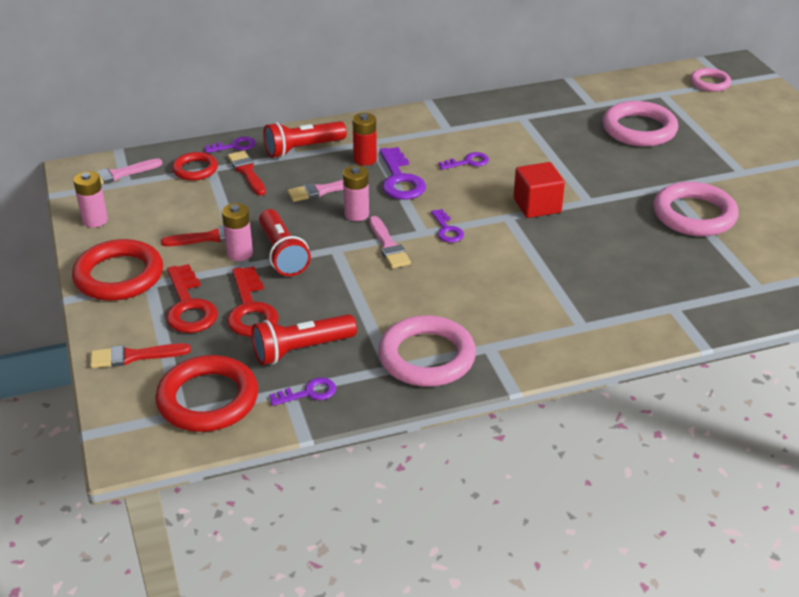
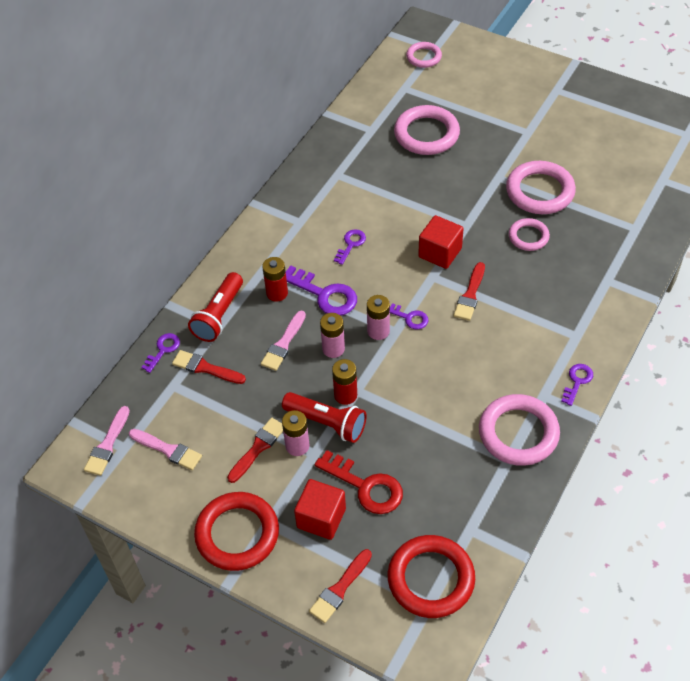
camera: 40 degrees left, 15 degrees up
pink battery [73,171,108,228] -> pink battery moved to [367,295,390,340]
red key [166,264,218,333] -> red cube [294,479,346,540]
red ring [172,152,218,181] -> none
red flashlight [252,314,357,365] -> none
purple key [270,377,336,406] -> purple key moved to [561,364,593,406]
pink brush [369,216,411,269] -> pink brush moved to [129,429,202,470]
none -> red battery [332,359,357,405]
none -> red brush [454,262,485,321]
none -> pink ring [509,218,550,251]

